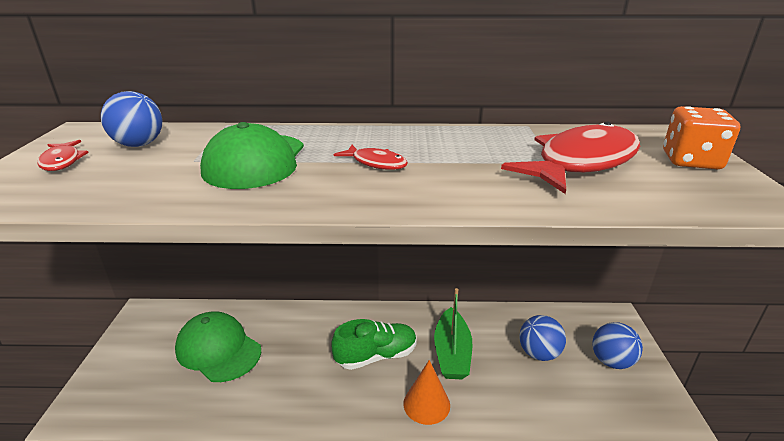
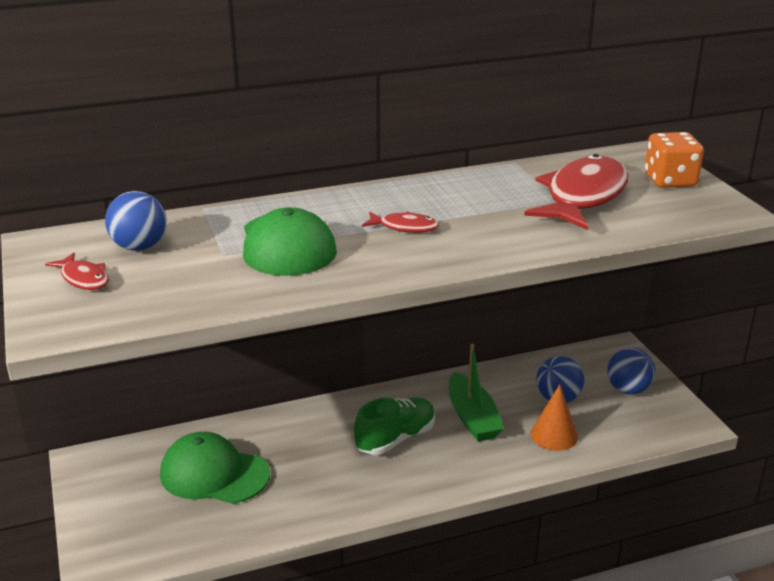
camera: 20 degrees left, 0 degrees up
orange cone [403,360,450,425] -> orange cone moved to [531,384,578,451]

